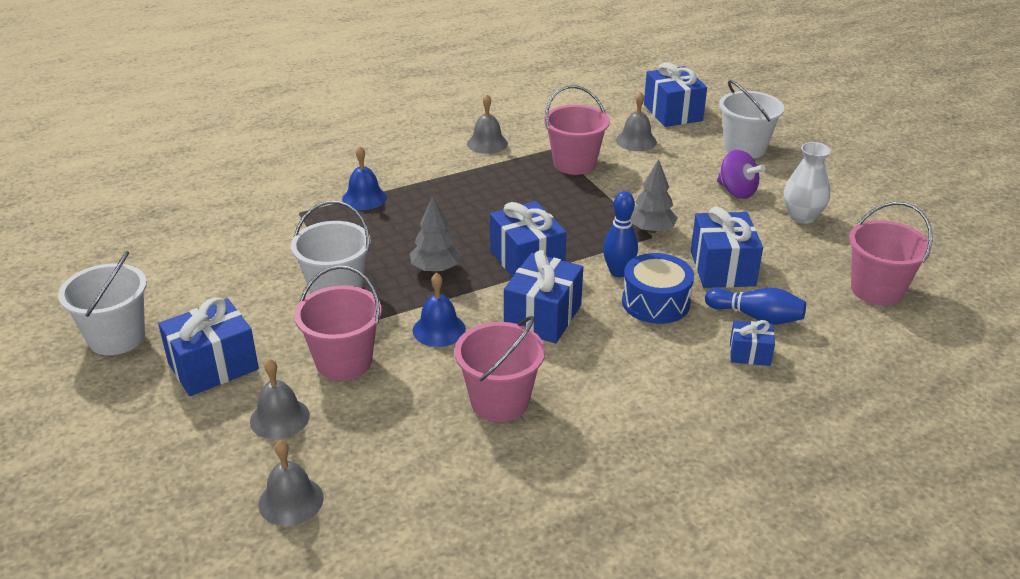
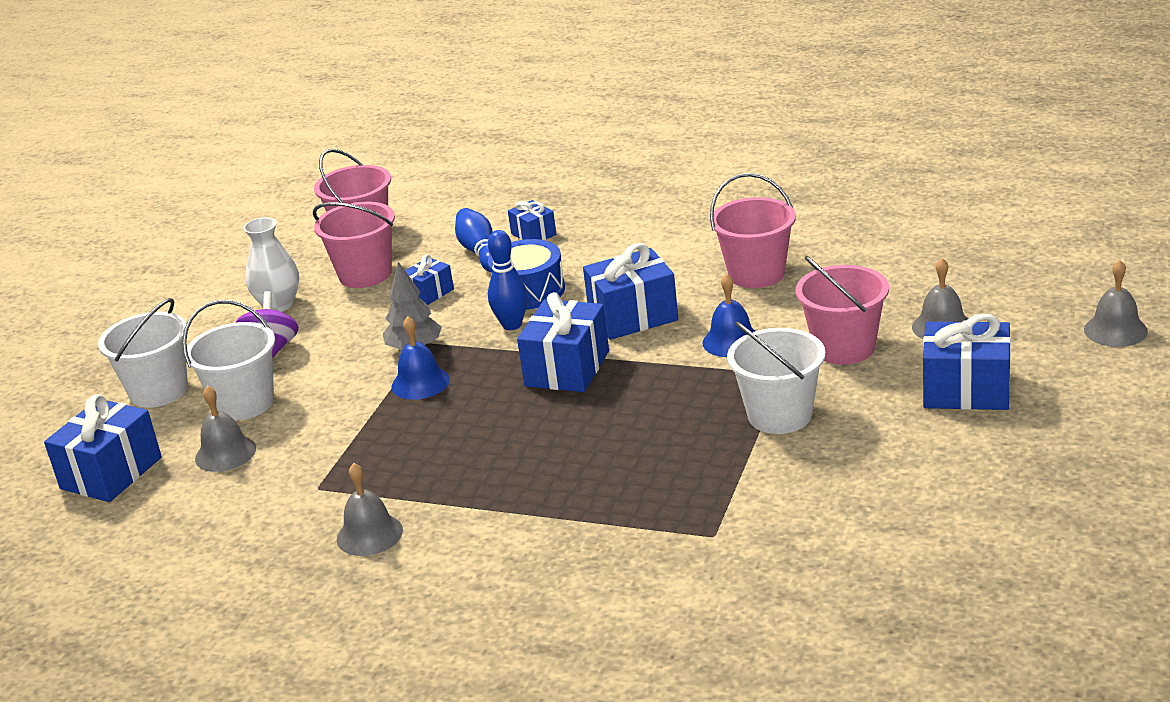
camera: 130 degrees left, 5 degrees down
white bucket [58,251,147,355] -> white bucket moved to [182,300,275,420]
grey bell [258,440,324,526] -> grey bell moved to [1084,260,1148,347]
blue bell [342,146,387,210] -> blue bell moved to [391,316,450,400]
grey tree [410,196,461,273] -> none
pink bucket [544,85,610,175] -> pink bucket moved to [313,202,395,288]
blue gift [691,207,763,288] -> blue gift [405,254,454,305], size x0.55

